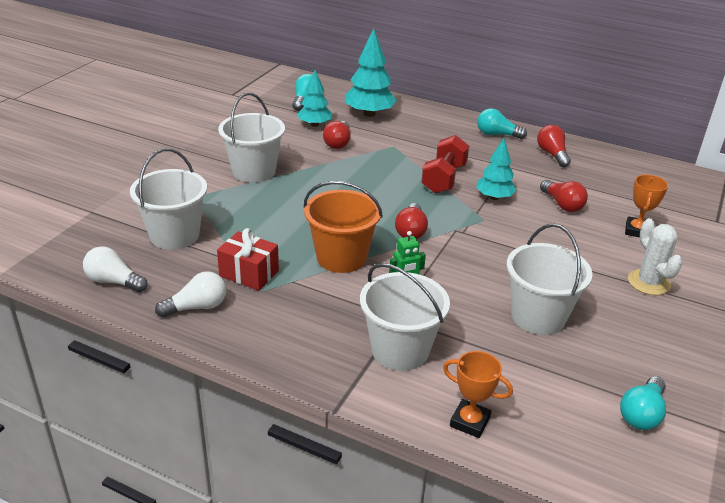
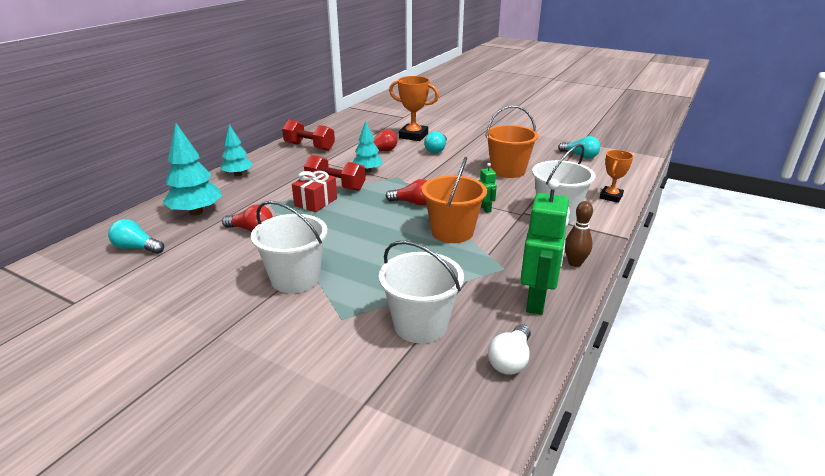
camera: 85 degrees left, 5 degrees down
white light bulb [155,271,226,318] -> green robot [521,179,570,315]
red gift [217,228,279,291] -> red gift moved to [292,171,337,212]
turquoise tree [298,70,332,127] -> turquoise tree moved to [221,124,253,176]
turquoise light bulb [477,108,527,139] -> turquoise light bulb moved to [424,131,447,153]
white bucket [507,223,593,335] -> orange bucket [485,105,538,178]
red light bulb [537,125,571,167] -> red dumbbell [282,120,335,151]
orange trophy [625,175,668,238] -> orange trophy [389,76,439,141], size x1.55
white cactus [628,218,683,295] -> none
none -> brown bowling pin [565,201,593,267]

